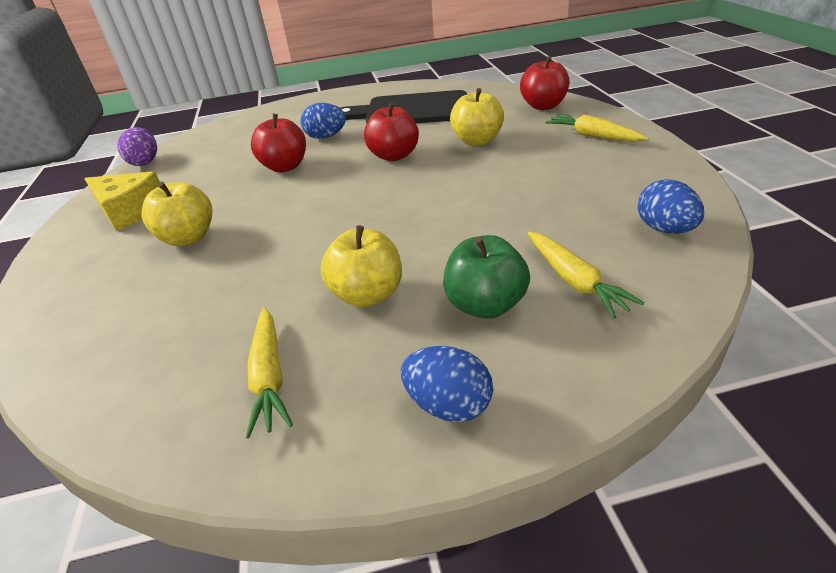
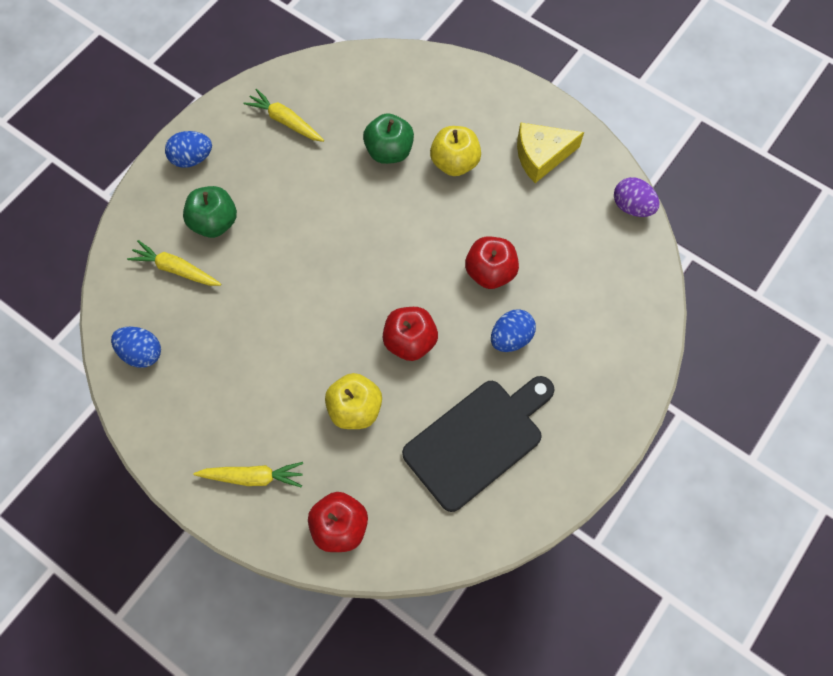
camera: 135 degrees right, 30 degrees up
yellow apple [320,225,402,307] -> none
none -> green apple [363,113,414,164]

